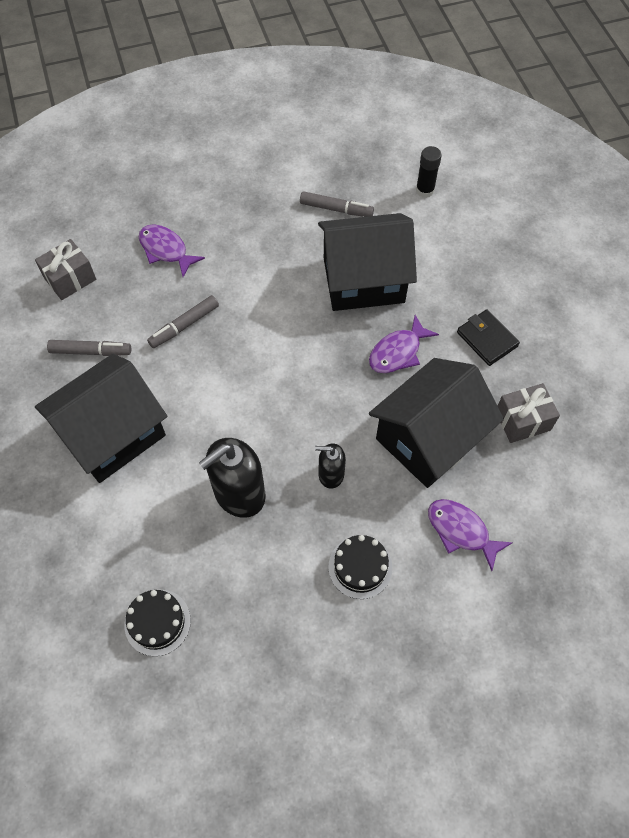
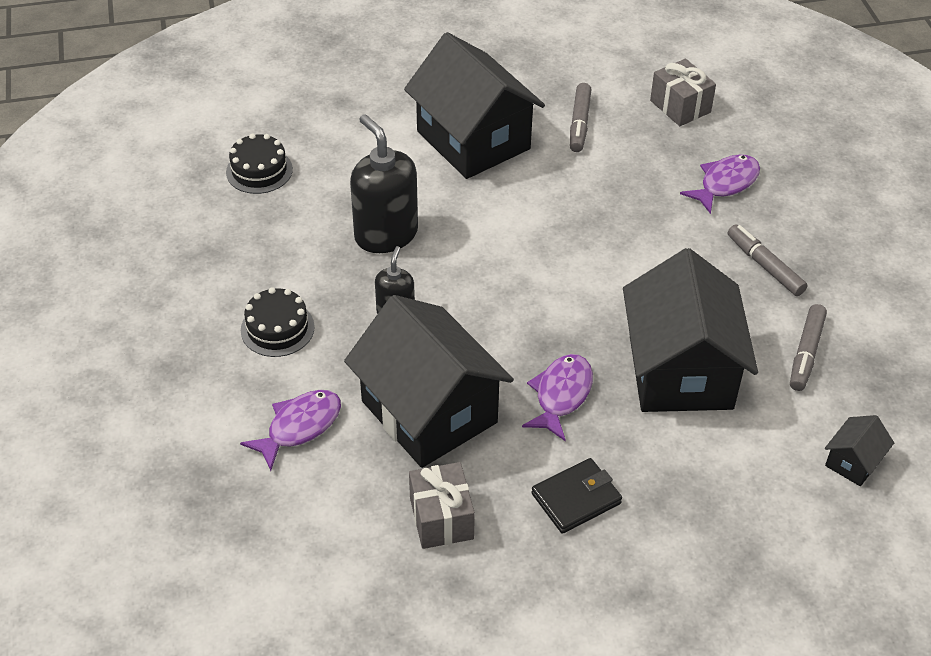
camera: 95 degrees right, 15 degrees down
grey marker [147,295,219,348] -> grey marker moved to [728,224,807,296]
purple fish [369,315,439,373] -> purple fish turned 60 degrees clockwise [522,354,593,441]
black glue stick [416,146,442,198] -> black house [825,415,894,486]

